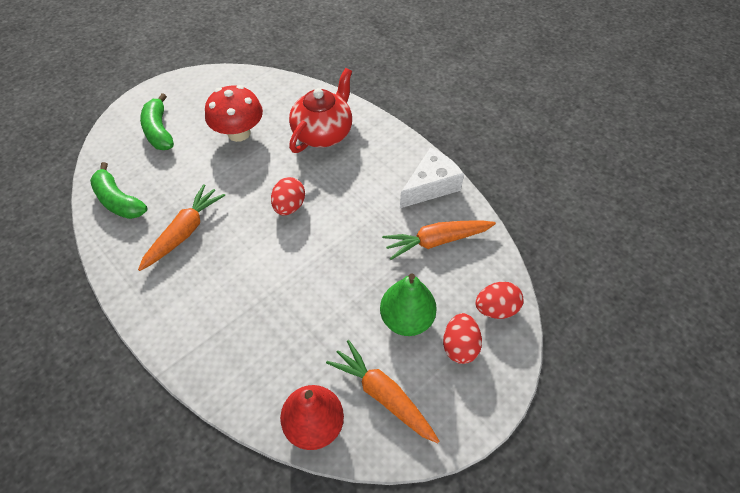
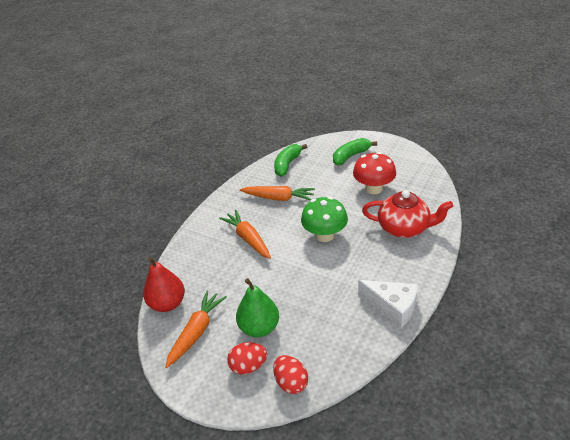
camera: 75 degrees right, 15 degrees down
red egg [271,177,305,215] -> green mushroom [301,197,348,242]
orange carrot [382,221,496,260] -> orange carrot moved to [219,210,271,259]

